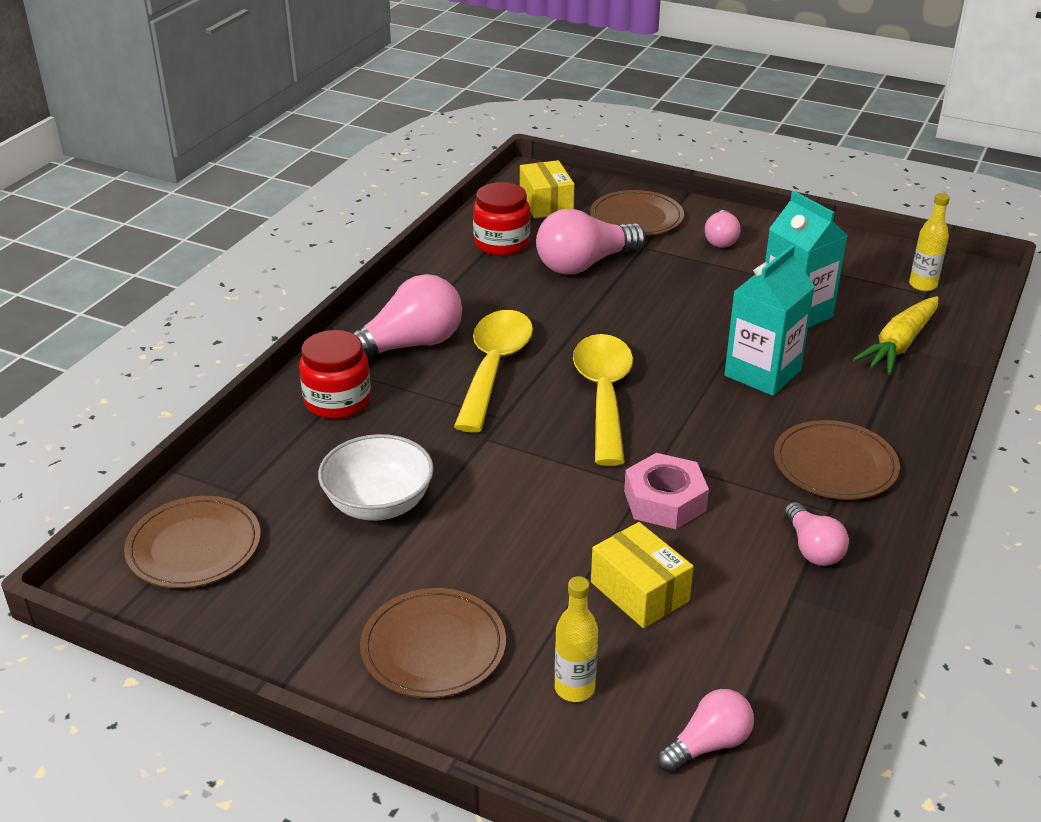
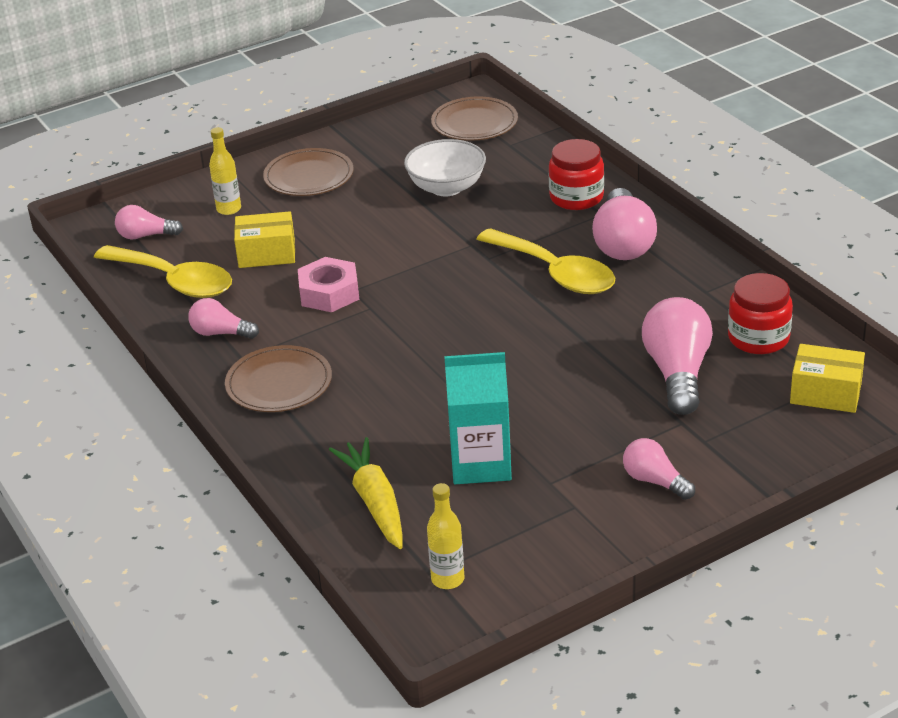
camera: 125 degrees right, 0 degrees up
yellow spoon [573,334,633,466] -> yellow spoon moved to [94,245,232,298]
brown plate [590,190,684,236] -> none
pink light bulb [657,689,754,773] -> pink light bulb turned 90 degrees clockwise [115,205,183,239]
turquoise carton [724,245,815,396] -> none

